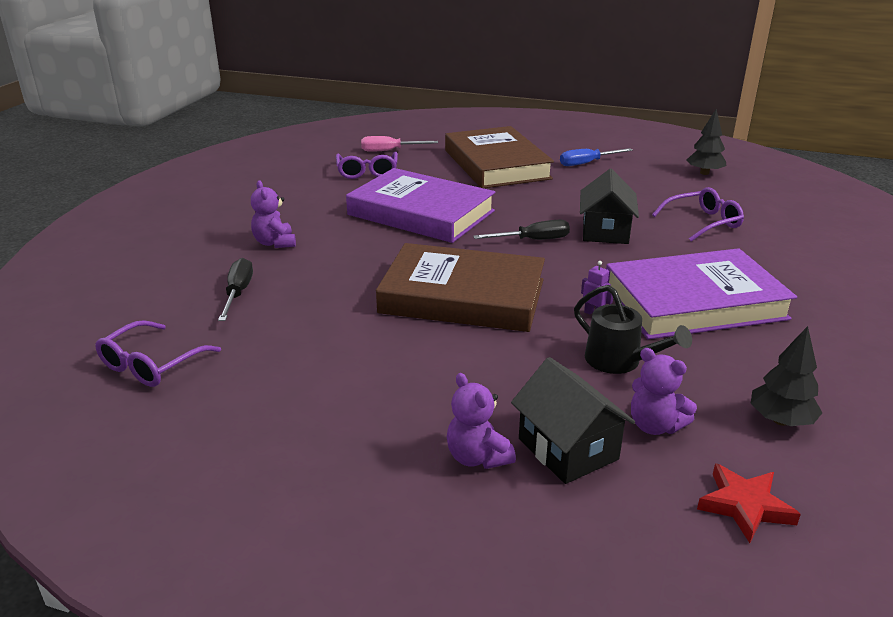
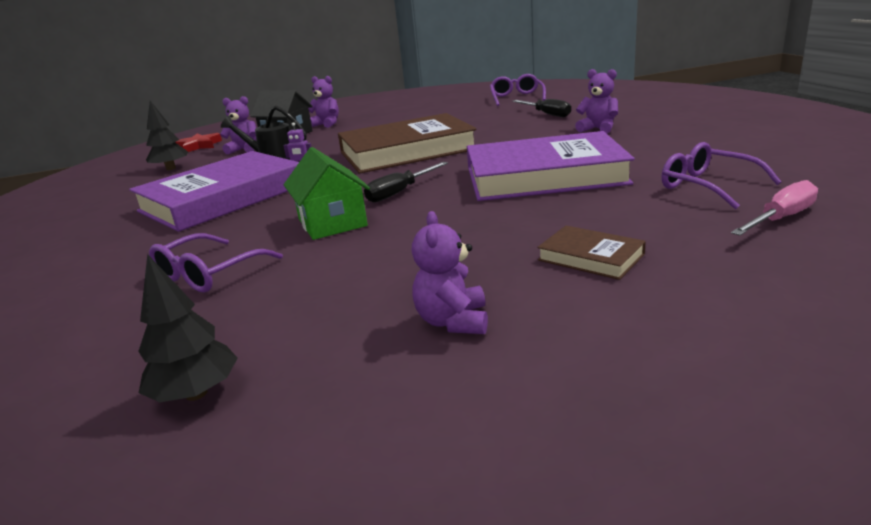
camera: 150 degrees right, 5 degrees down
brown book [445,126,554,188] -> brown book [537,226,646,280], size x0.43
blue screwdriver [560,148,633,166] -> purple teddy bear [412,211,488,334]
black house [580,169,639,244] -> green house [284,147,370,240]

